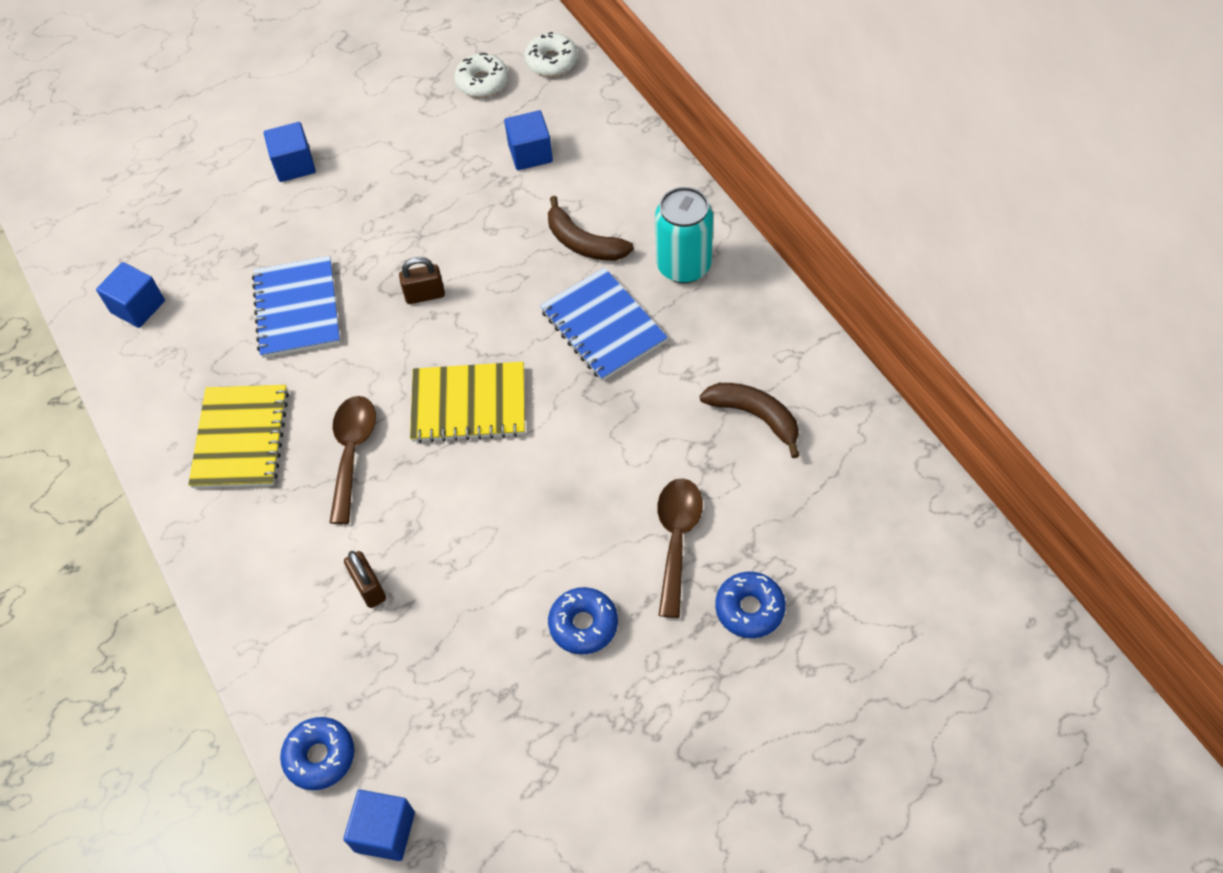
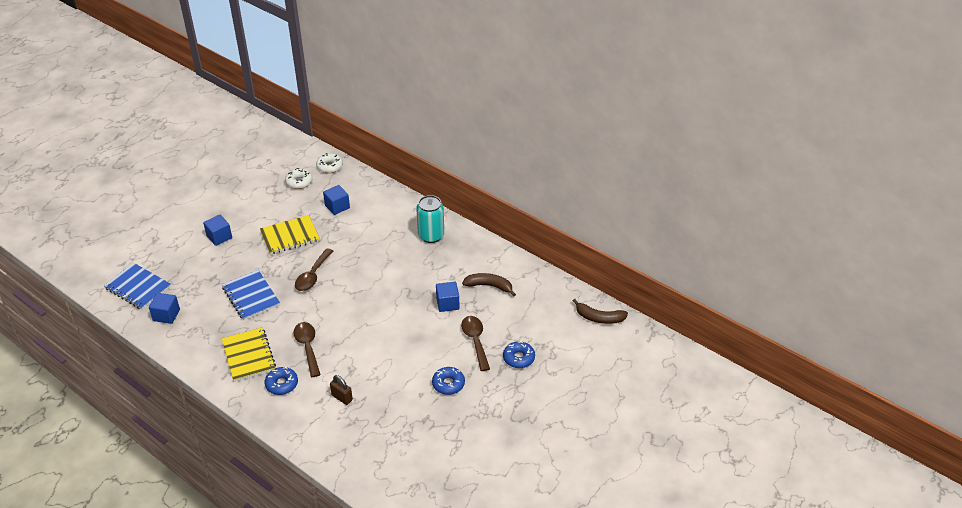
camera: 25 degrees left, 15 degrees down
blue donut [280,717,354,790] -> blue donut moved to [265,367,298,395]
blue cube [344,790,415,861] -> blue cube moved to [436,282,459,312]
brown padlock [399,257,445,304] -> brown spoon [295,248,333,291]
yellow notebook [410,362,525,443] -> yellow notebook moved to [260,215,320,255]
blue notebook [540,267,668,381] -> blue notebook moved to [104,263,171,310]
brown banana [548,196,634,261] -> brown banana moved to [573,299,628,324]

